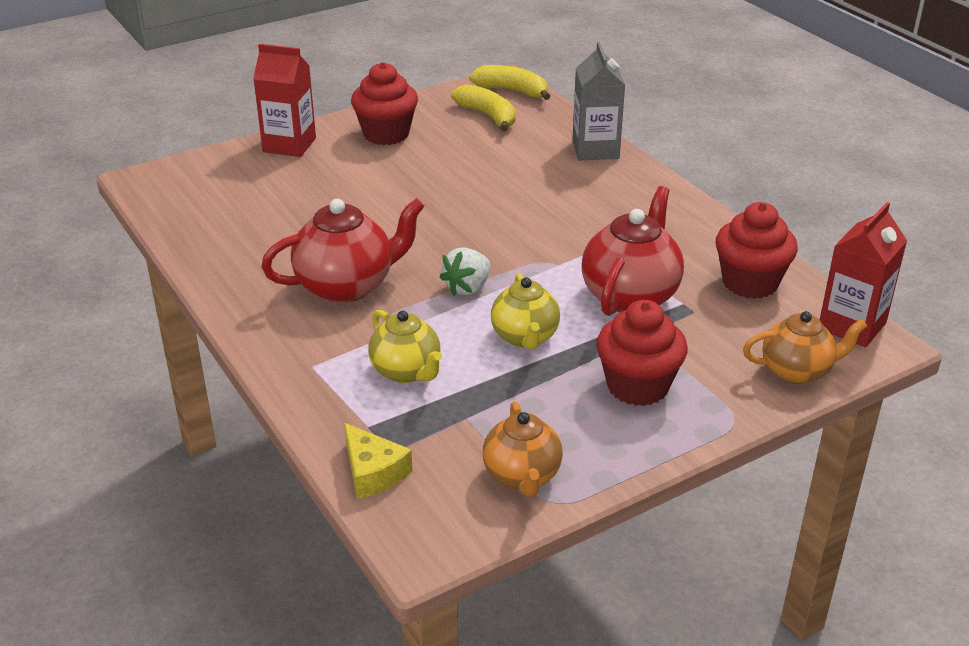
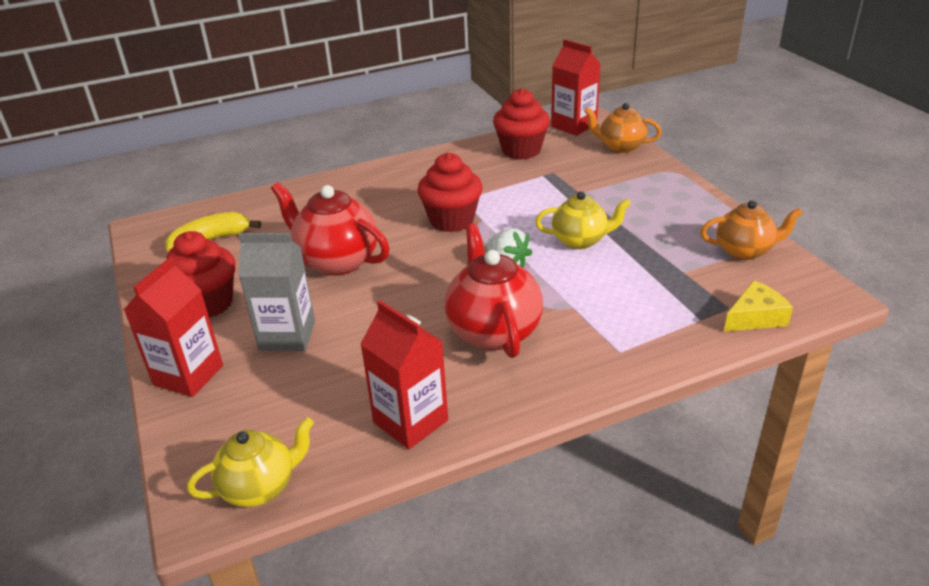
camera: 80 degrees left, 0 degrees up
yellow teapot [368,310,442,383] -> yellow teapot moved to [187,417,314,507]
yellow banana [469,65,550,100] -> none
grey carton [572,42,625,160] -> grey carton moved to [239,233,315,351]
red teapot [582,186,684,316] -> red teapot moved to [271,182,390,276]
red cupcake [596,300,687,406] -> red cupcake moved to [417,153,483,232]
orange teapot [743,311,867,384] -> orange teapot turned 75 degrees counterclockwise [584,103,662,153]
none -> red carton [361,300,448,449]

